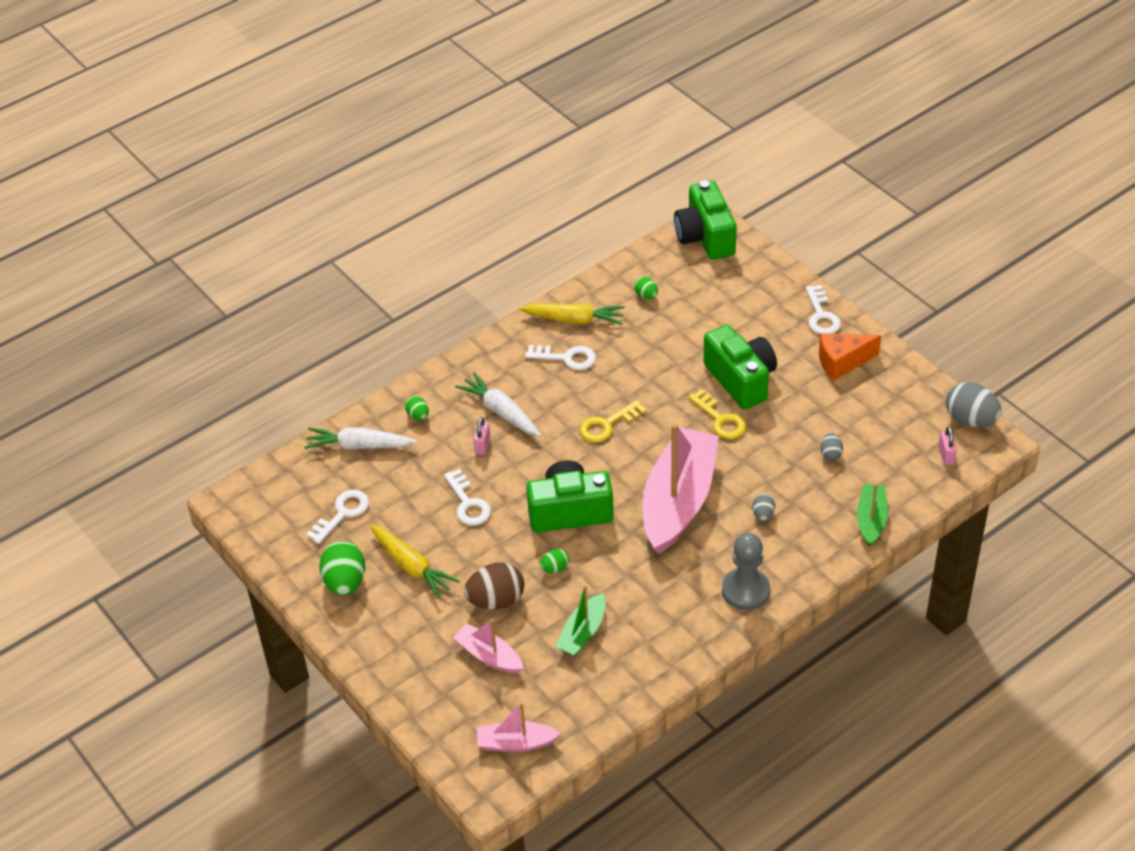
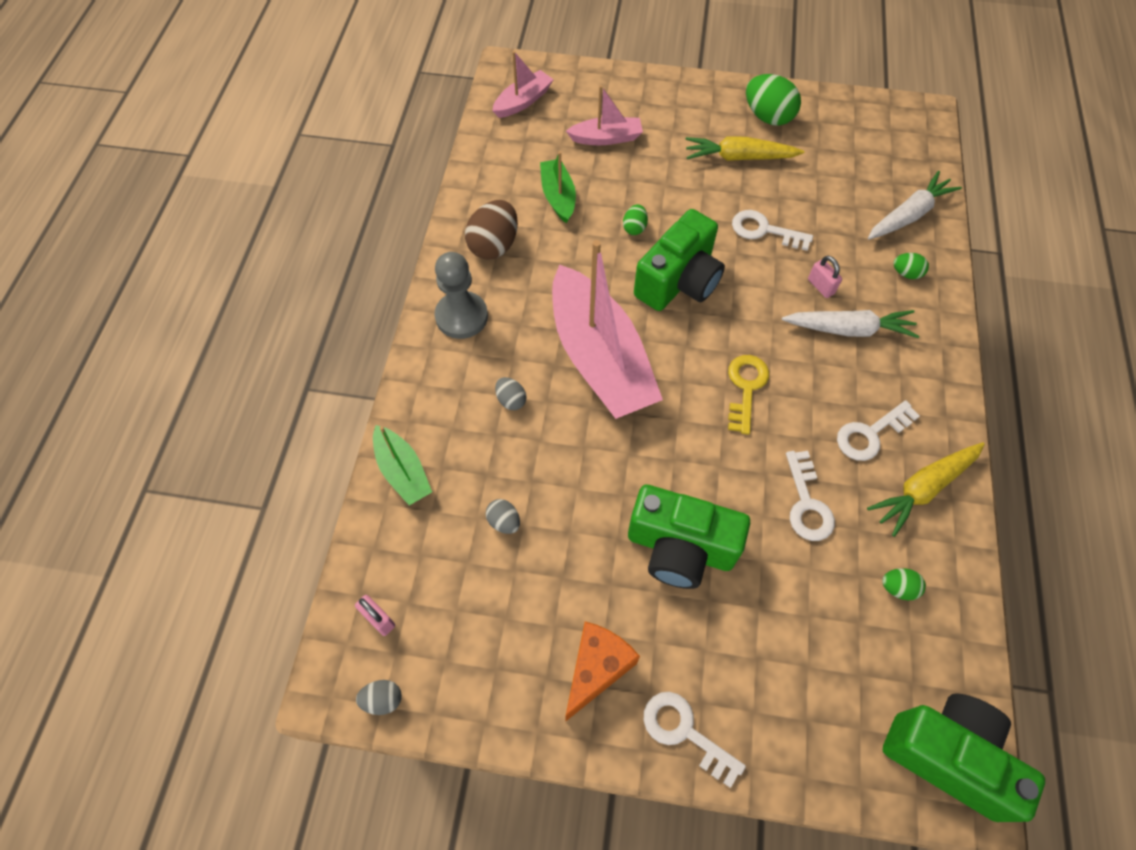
camera: 135 degrees right, 15 degrees up
white key [306,490,369,544] -> white key moved to [786,451,835,541]
brown egg [464,562,524,610] -> brown egg moved to [465,200,518,260]
yellow key [689,389,747,439] -> none
grey egg [946,382,1002,427] -> grey egg [356,680,402,715], size x0.52

